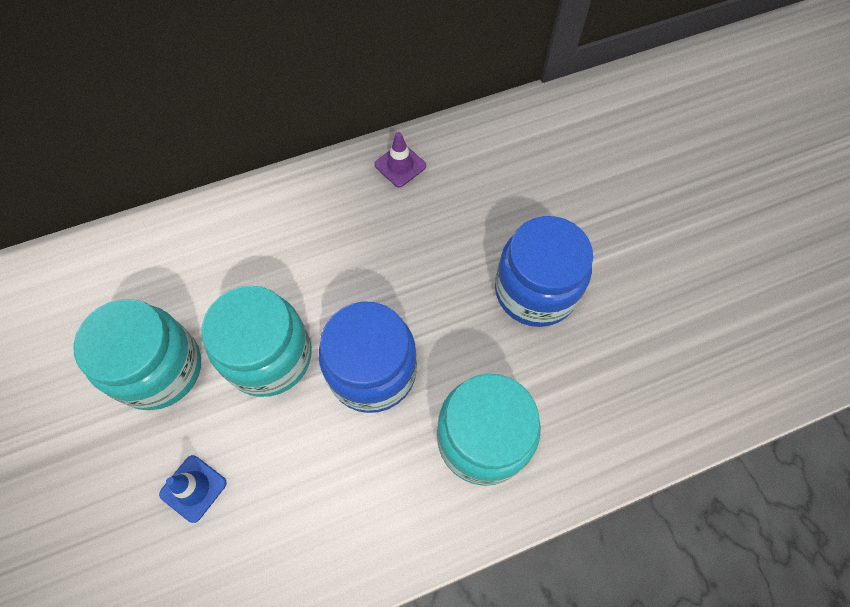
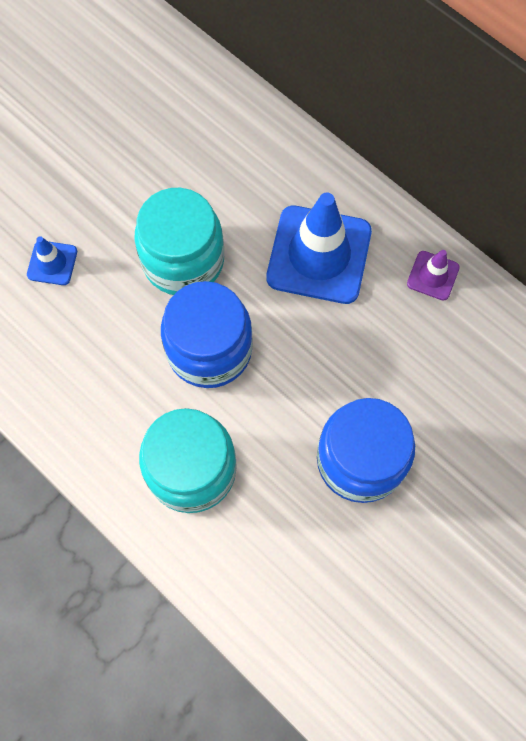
camera: 65 degrees right, 5 degrees up
turquoise jar [73,299,201,410] -> none
none -> blue traffic cone [266,192,372,304]

